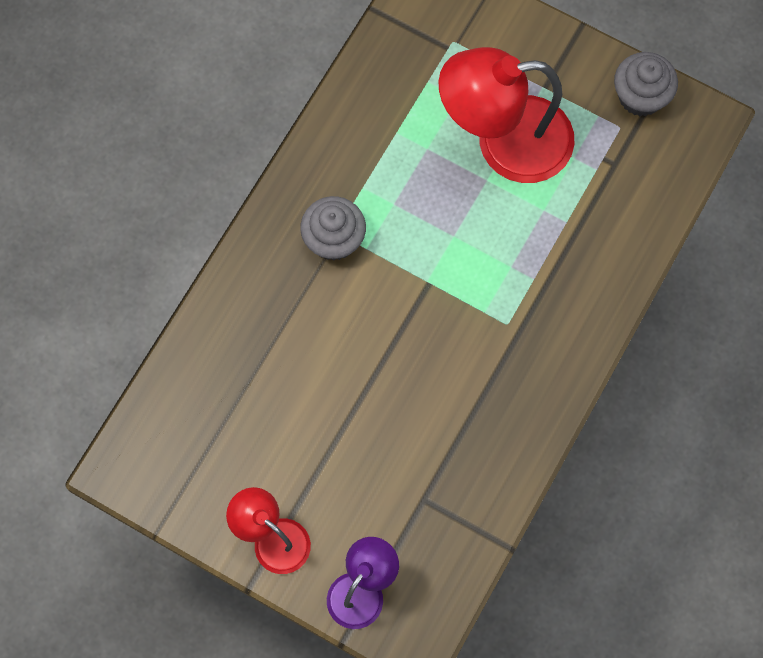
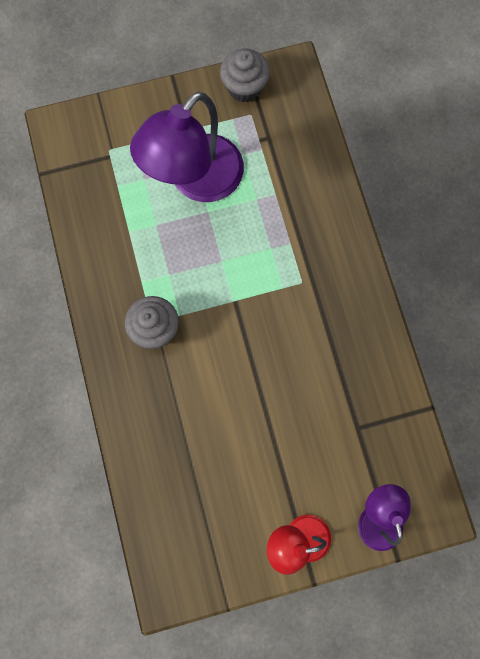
camera: 45 degrees left, 5 degrees up
red lamp [438,47,575,183] -> purple lamp [130,91,244,202]

